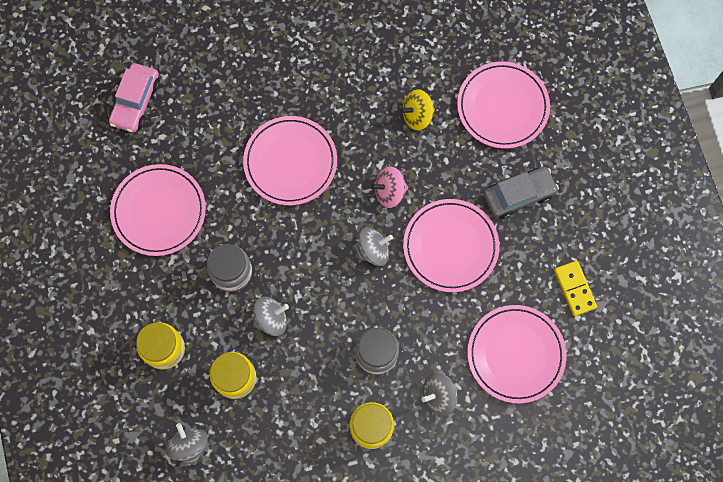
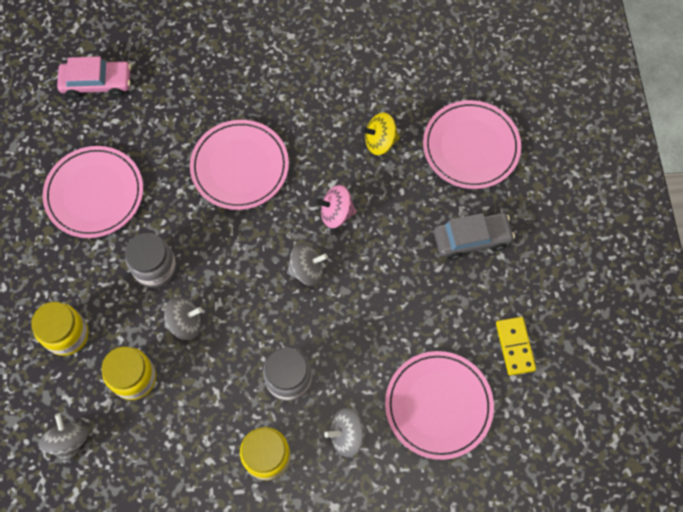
camera: 10 degrees right, 5 degrees down
pink car [109,63,160,132] -> pink car turned 120 degrees counterclockwise [57,56,131,98]
pink plate [403,199,499,292] -> none

